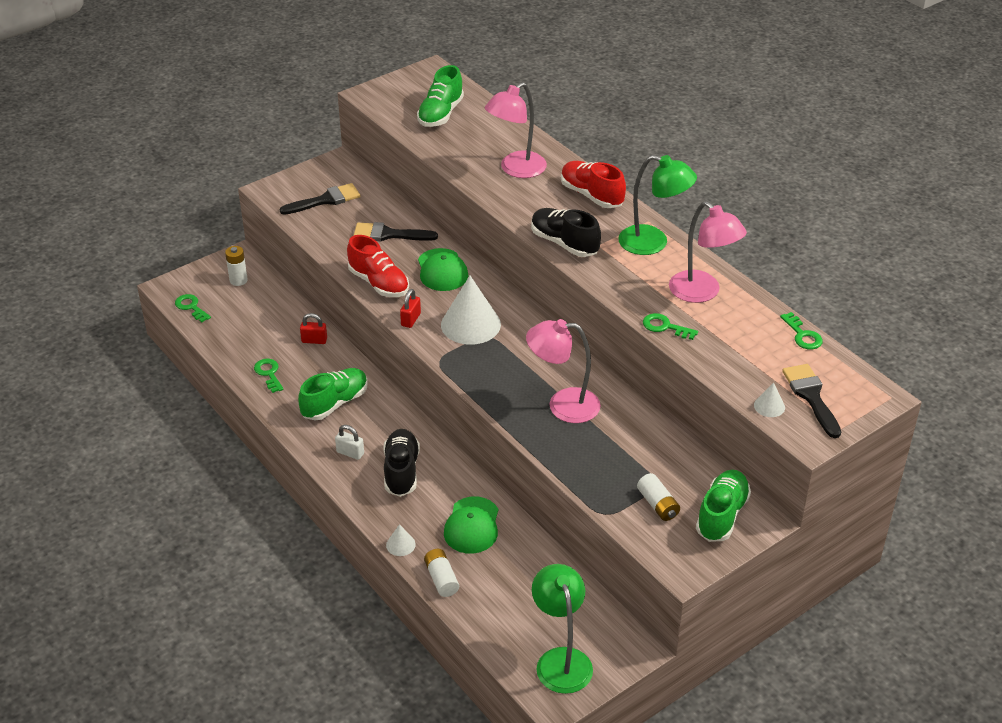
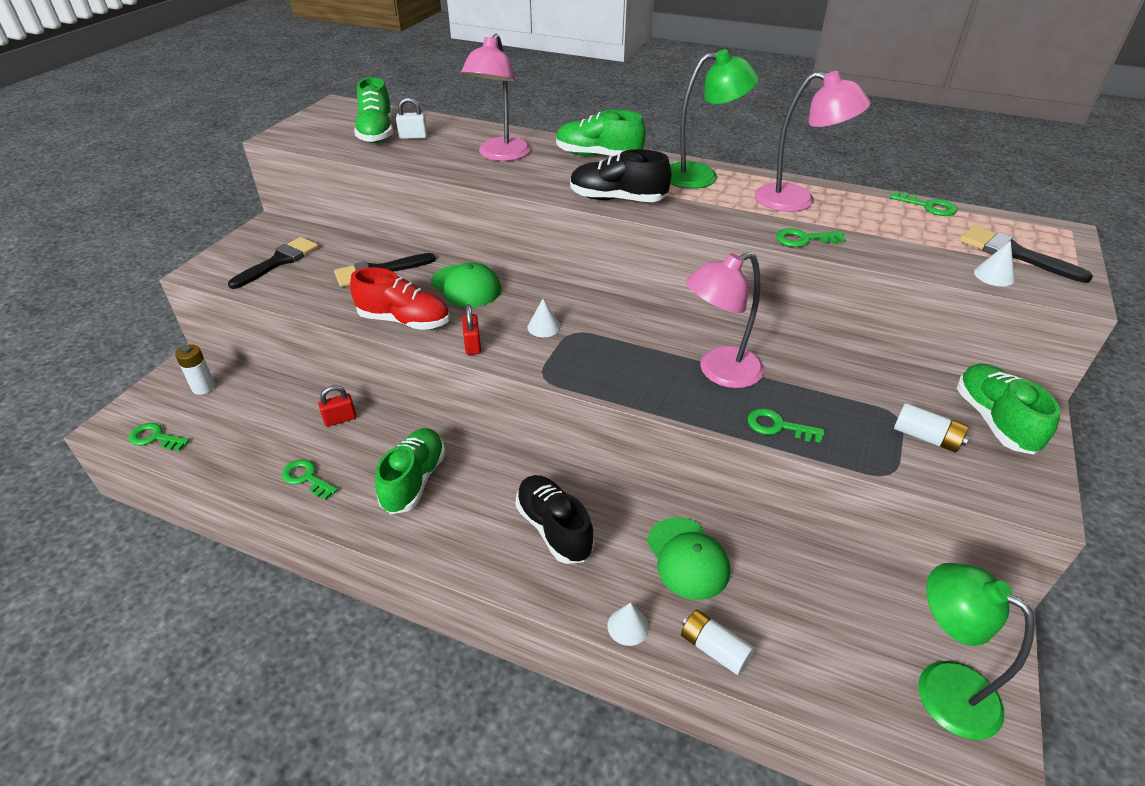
camera: 30 degrees left, 0 degrees up
white padlock [335,425,364,460] -> white padlock moved to [396,97,427,139]
white cone [441,276,501,345] -> white cone [527,299,560,337], size x0.45
red shoe [561,161,626,208] -> green shoe [556,110,646,156]
none -> green key [748,408,824,443]

